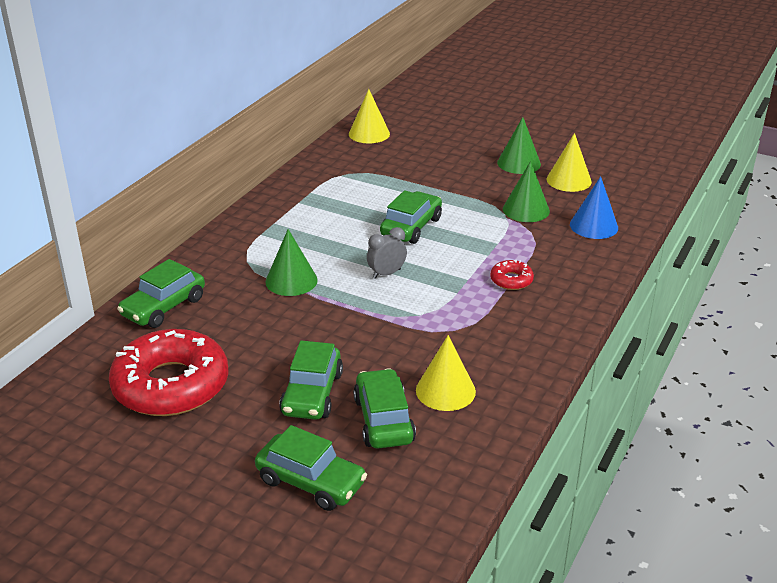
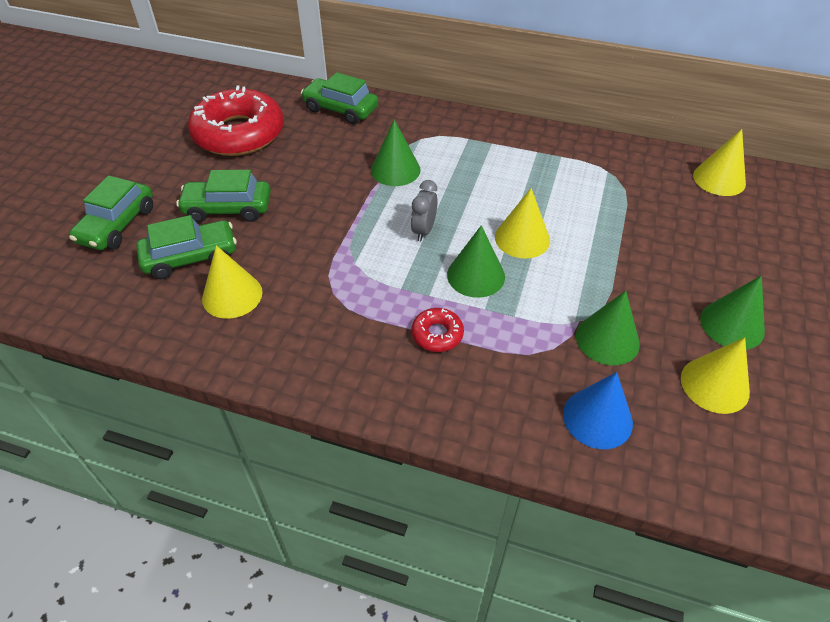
camera: 80 degrees right, 15 degrees up
grey clock [367,227,407,279] -> grey clock turned 120 degrees counterclockwise [411,180,438,241]
green car [380,190,442,244] -> yellow cone [495,188,550,258]
none -> green cone [447,225,505,298]

